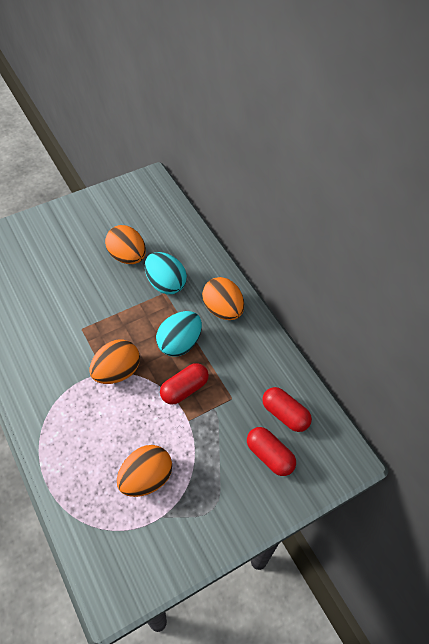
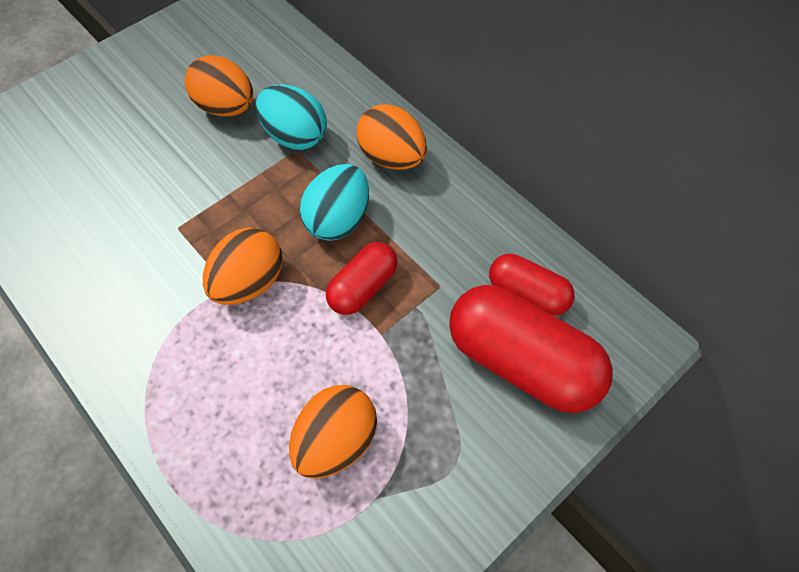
camera: 10 degrees left, 5 degrees up
red capsule [247,427,296,476] -> red capsule [449,285,613,413], size x1.79

